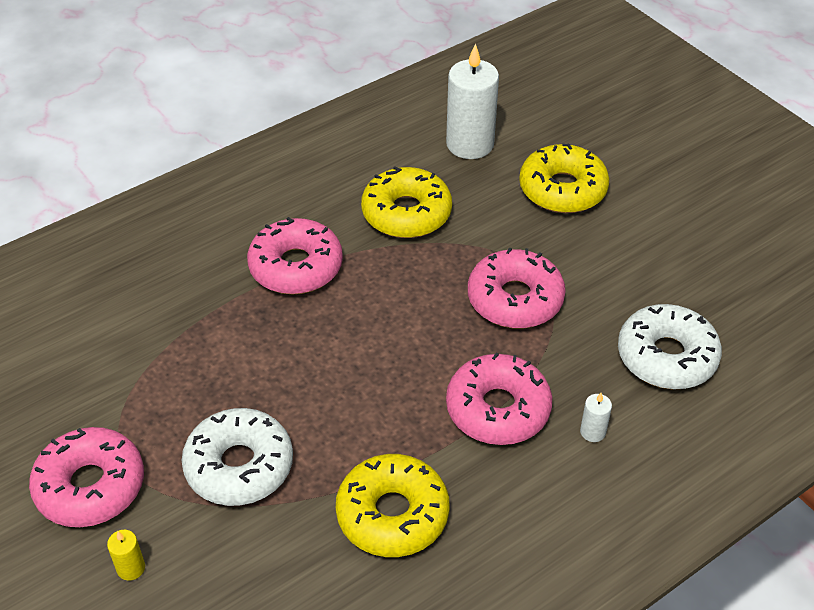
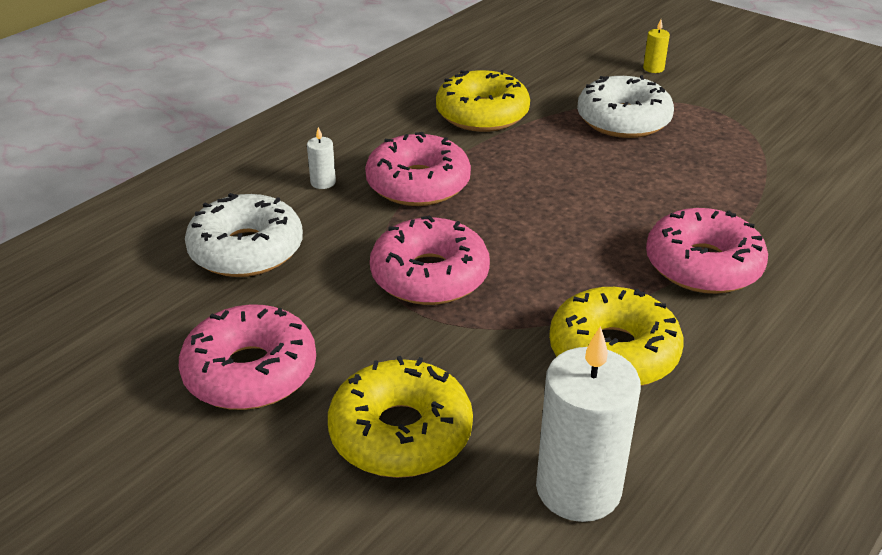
camera: 165 degrees right, 10 degrees down
pink donut [29,427,144,527] -> pink donut moved to [179,304,316,410]

